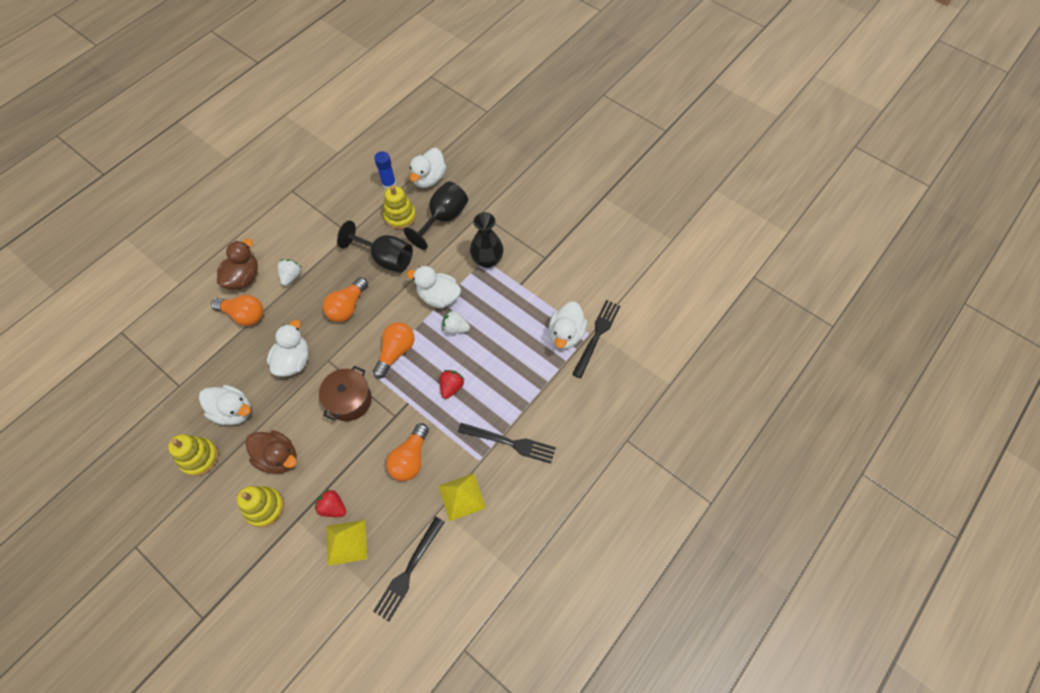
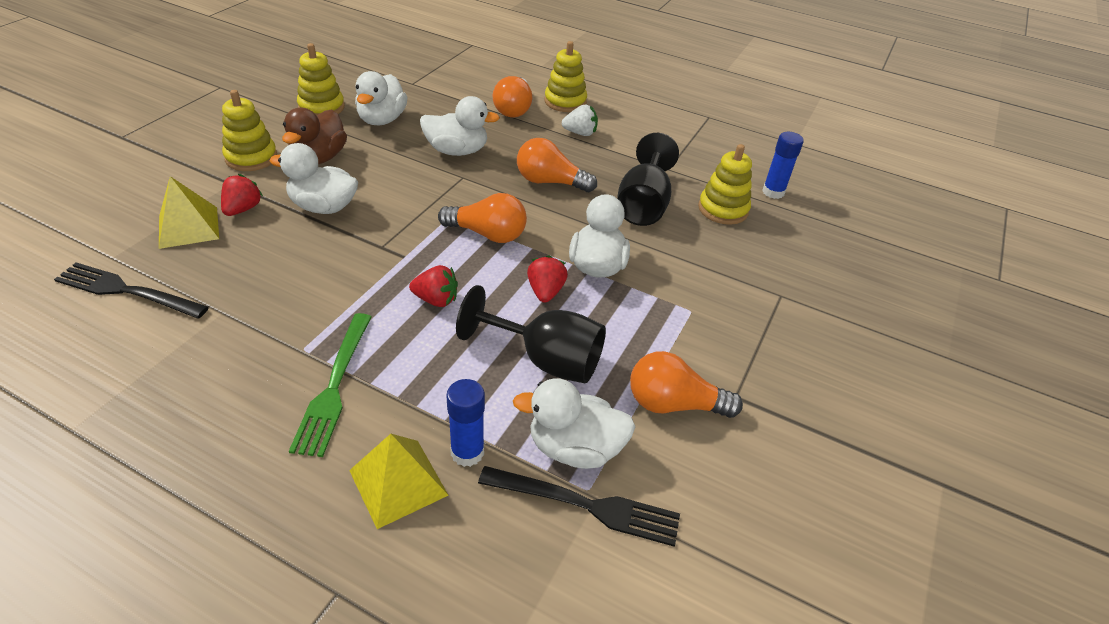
camera: 75 degrees right, 20 degrees down
brown duck [217,239,258,290] -> yellow stacking toy [544,41,587,112]
brown pot [319,366,372,421] -> none
orange light bulb [386,423,429,481] -> orange light bulb moved to [630,351,743,418]
black goblet [404,181,468,250] -> black goblet moved to [456,285,606,384]
white duck [409,148,446,188] -> white duck moved to [270,143,358,214]
yellow pyramid [439,473,486,521] -> yellow pyramid moved to [349,434,449,529]
white strawberry [442,310,470,334] -> red strawberry [527,255,568,303]
black fork [458,423,556,464] -> green fork [289,313,371,457]
black vase [470,212,504,268] -> none
none -> blue glue stick [446,379,485,467]

